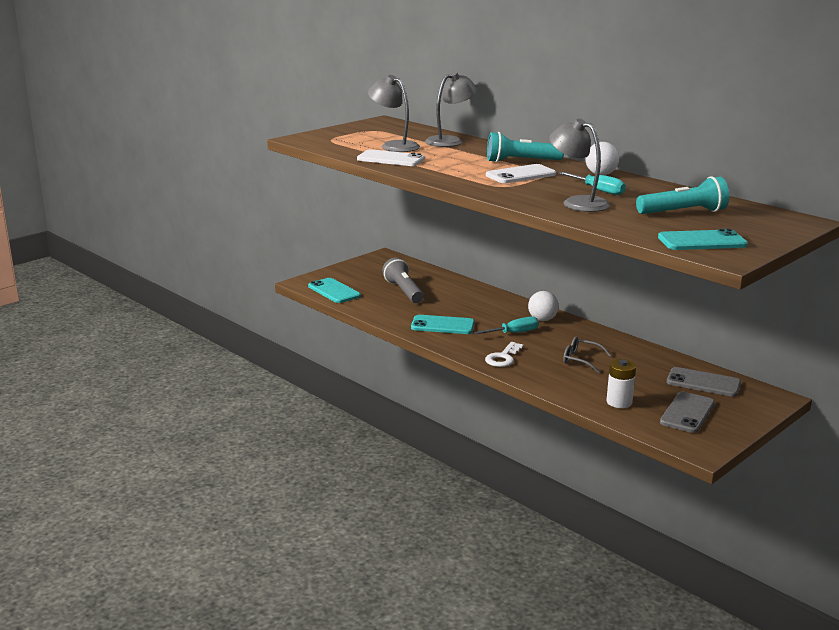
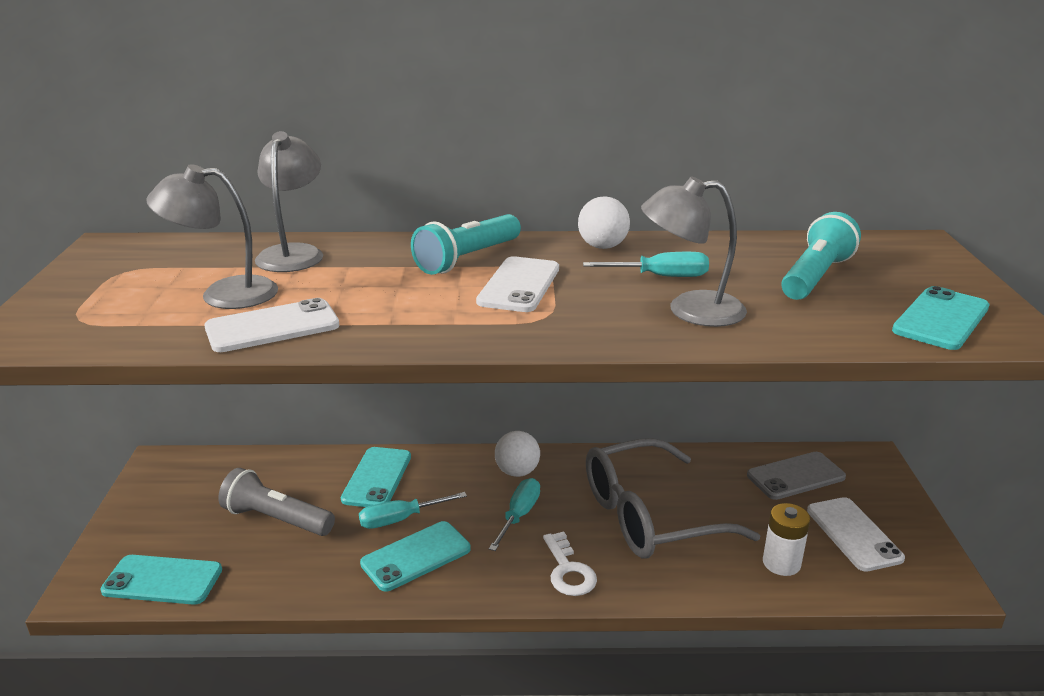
camera: 45 degrees left, 5 degrees up
grey glasses [563,337,611,373] -> grey glasses [586,438,760,558], size x2.25
grey phone [660,392,715,433] -> white phone [807,497,905,572]
none -> turquoise phone [341,447,411,507]
none -> turquoise screwdriver [359,492,467,529]

